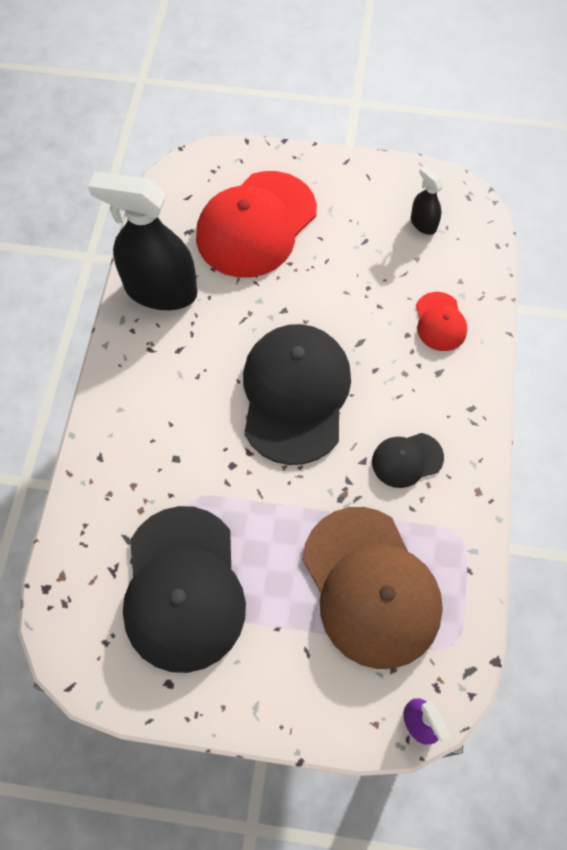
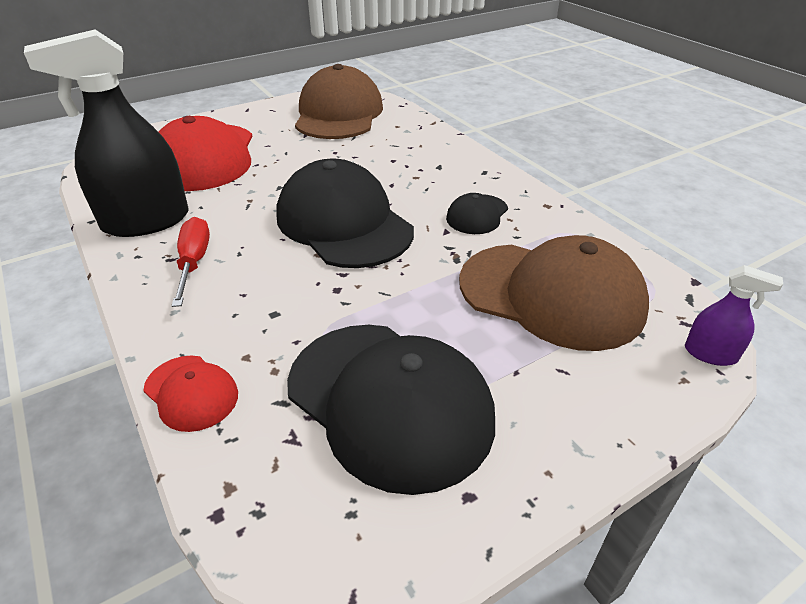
camera: 40 degrees left, 25 degrees down
black spray bottle [411,166,443,235] -> brown cap [295,64,383,139]
red cap [416,292,467,351] -> red cap moved to [143,356,238,432]
none -> red screwdriver [172,217,210,307]

